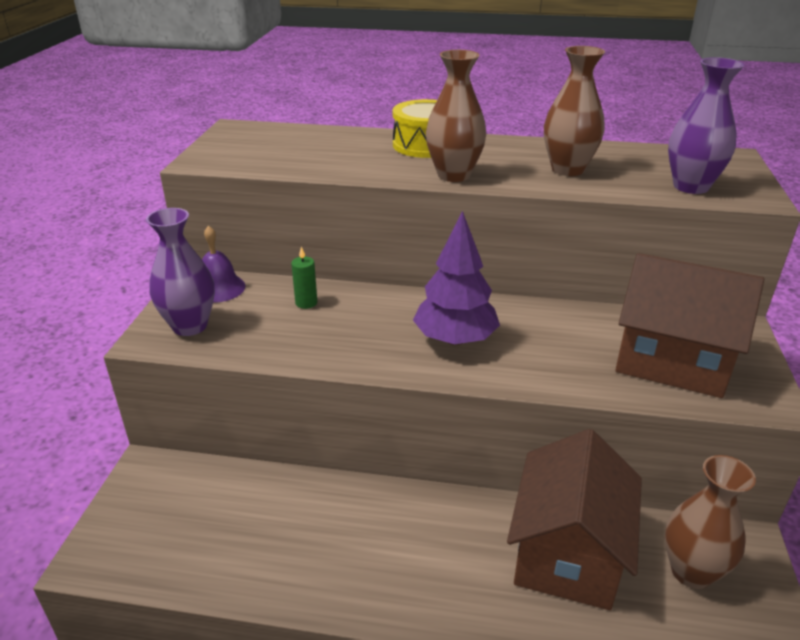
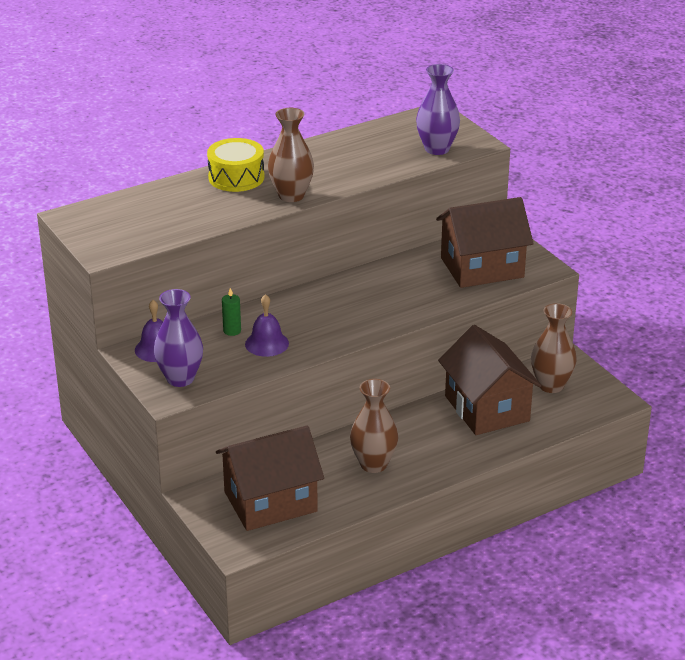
camera: 40 degrees left, 0 degrees up
purple tree [413,211,500,345] -> none
brown vase [544,46,605,176] -> brown vase moved to [350,379,398,473]
none -> brown house [216,425,324,531]
none -> purple bell [245,294,289,357]

